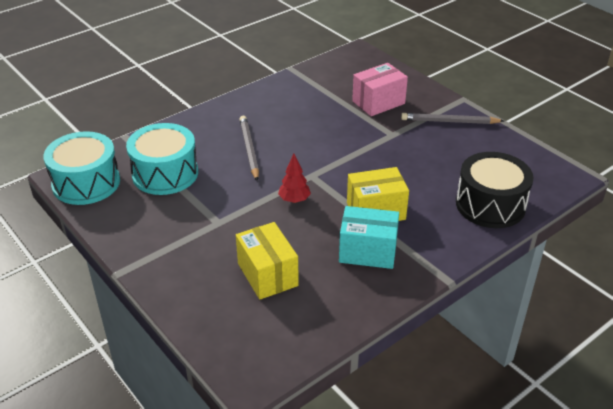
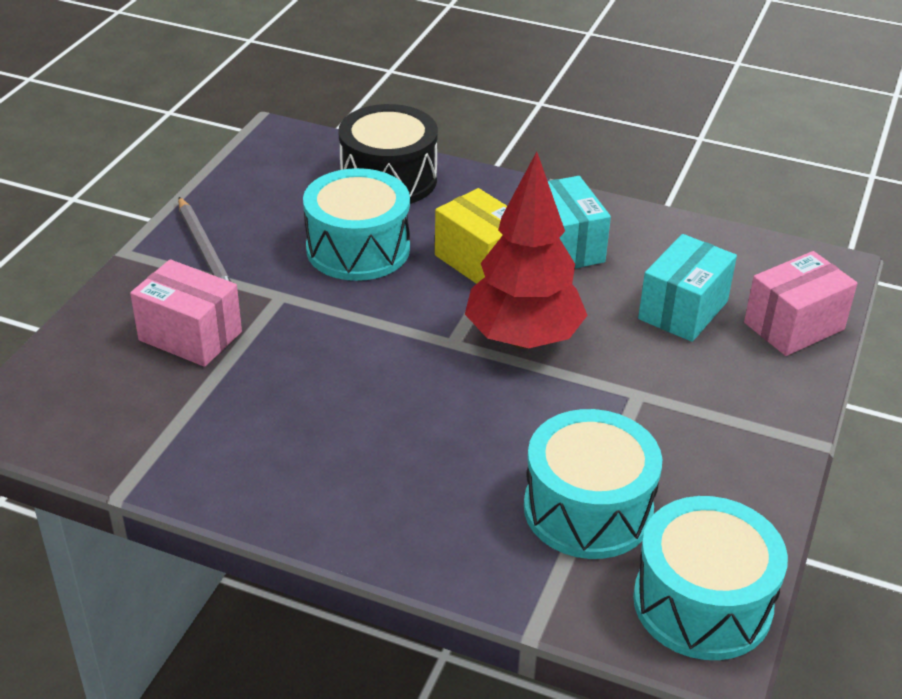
camera: 120 degrees left, 0 degrees up
yellow box [236,222,299,300] -> turquoise box [638,234,737,342]
grey pencil [240,116,259,181] -> none
red tree [278,154,311,203] -> red tree [465,152,588,349], size x2.25
none -> turquoise drum [303,168,410,281]
none -> pink box [744,251,857,356]

